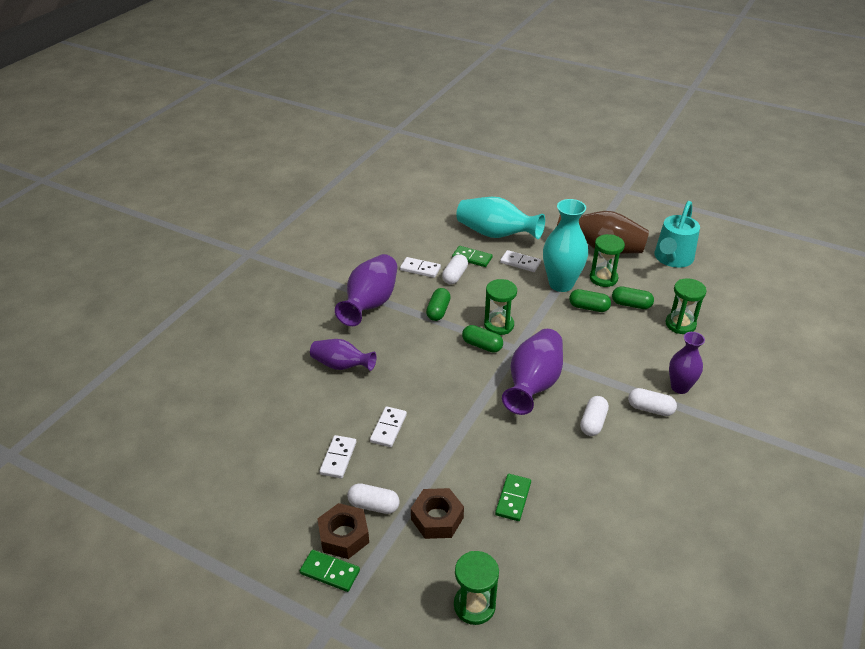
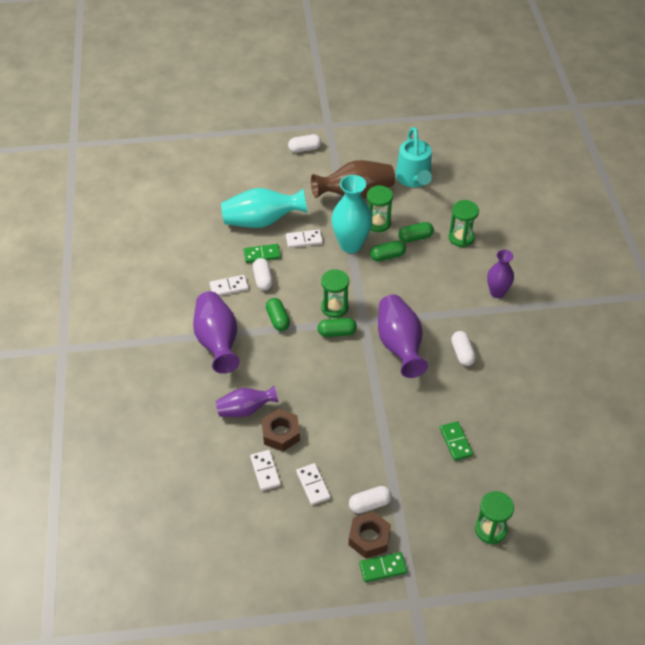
camera: 35 degrees left, 10 degrees up
white domino [370,406,407,447] -> white domino moved to [250,450,281,491]
brown nut [411,488,464,539] -> brown nut moved to [262,409,300,451]
white capsule [628,388,677,416] -> white capsule moved to [288,134,321,153]

